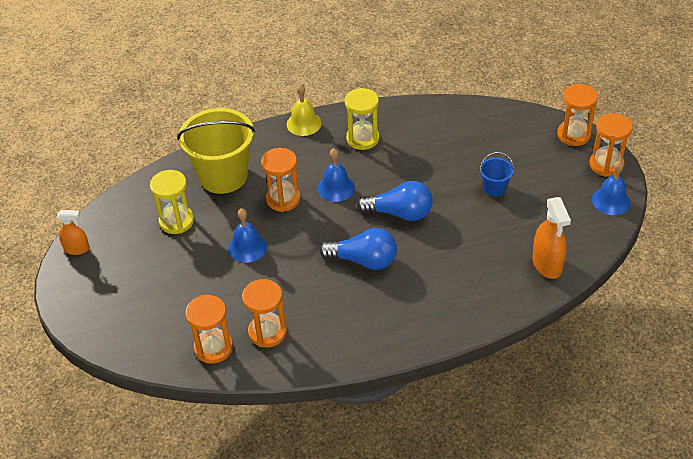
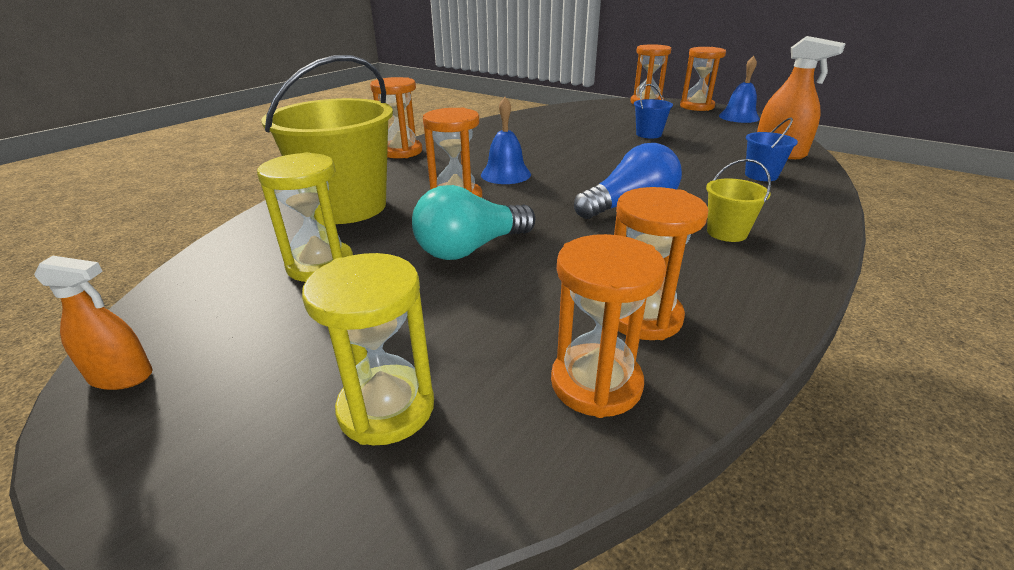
camera: 40 degrees left, 15 degrees down
orange spray bottle [57,210,90,255] -> orange spray bottle turned 45 degrees clockwise [34,256,153,390]
blue bell [228,208,267,263] -> turquoise light bulb [412,185,535,260]
yellow bell [287,84,322,136] -> orange hourglass [370,77,422,158]
yellow hourglass [345,88,379,150] -> yellow hourglass moved to [302,253,434,446]
blue light bulb [357,181,433,221] -> none
none -> yellow bucket [706,159,771,242]
none -> blue bucket [745,117,798,181]

